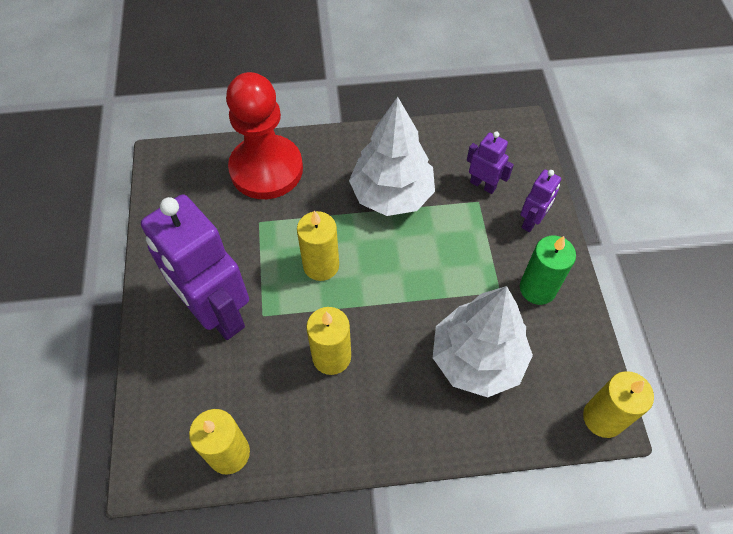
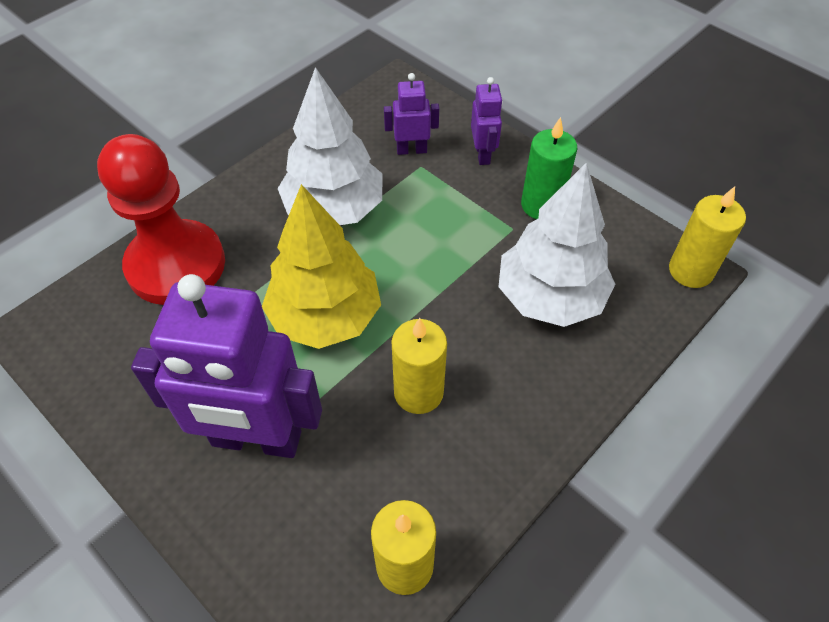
camera: 40 degrees left, 5 degrees down
yellow candle [297,210,339,281] -> yellow tree [262,184,381,349]

